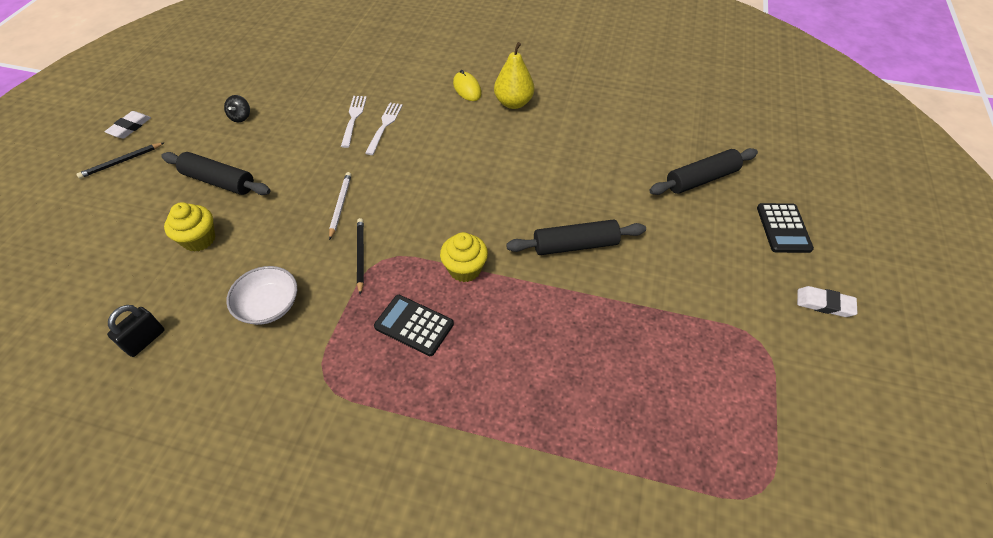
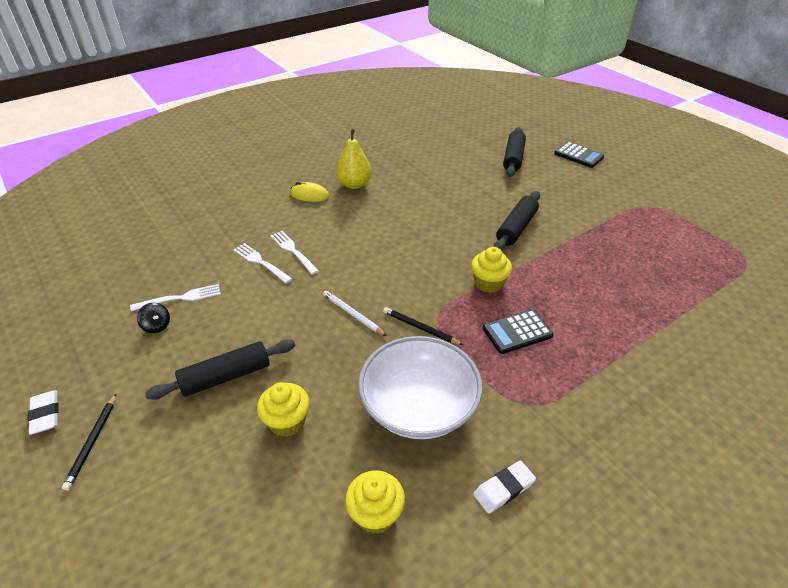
camera: 50 degrees left, 10 degrees down
black padlock [107,305,165,357] -> yellow cupcake [345,470,405,533]
white bowl [226,266,297,325] -> white bowl [358,336,483,439], size x1.73
white eraser [797,286,857,317] -> white eraser moved to [473,461,536,514]
none -> white fork [130,284,221,311]

